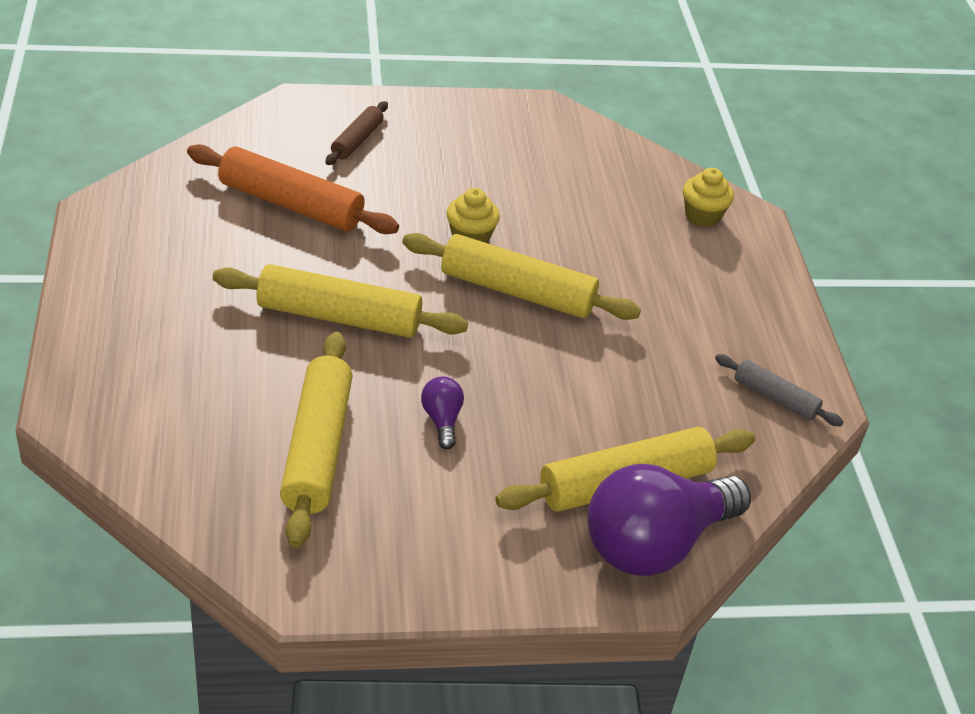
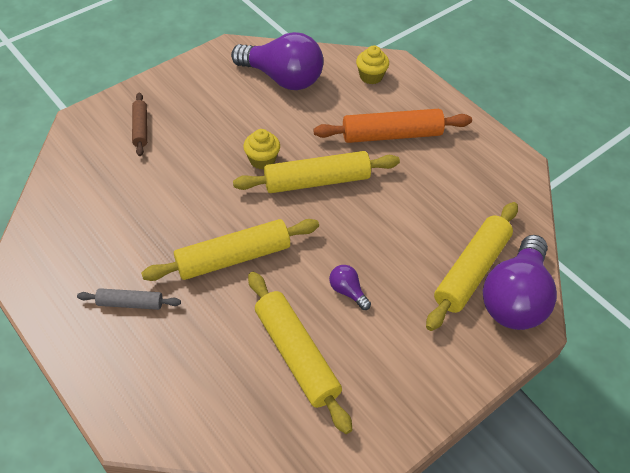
camera: 30 degrees left, 10 degrees up
orange rolling pin [187,144,399,234] -> orange rolling pin moved to [313,109,472,143]
grey rolling pin [715,354,844,426] -> grey rolling pin moved to [77,288,181,310]
none -> purple light bulb [231,32,323,90]

